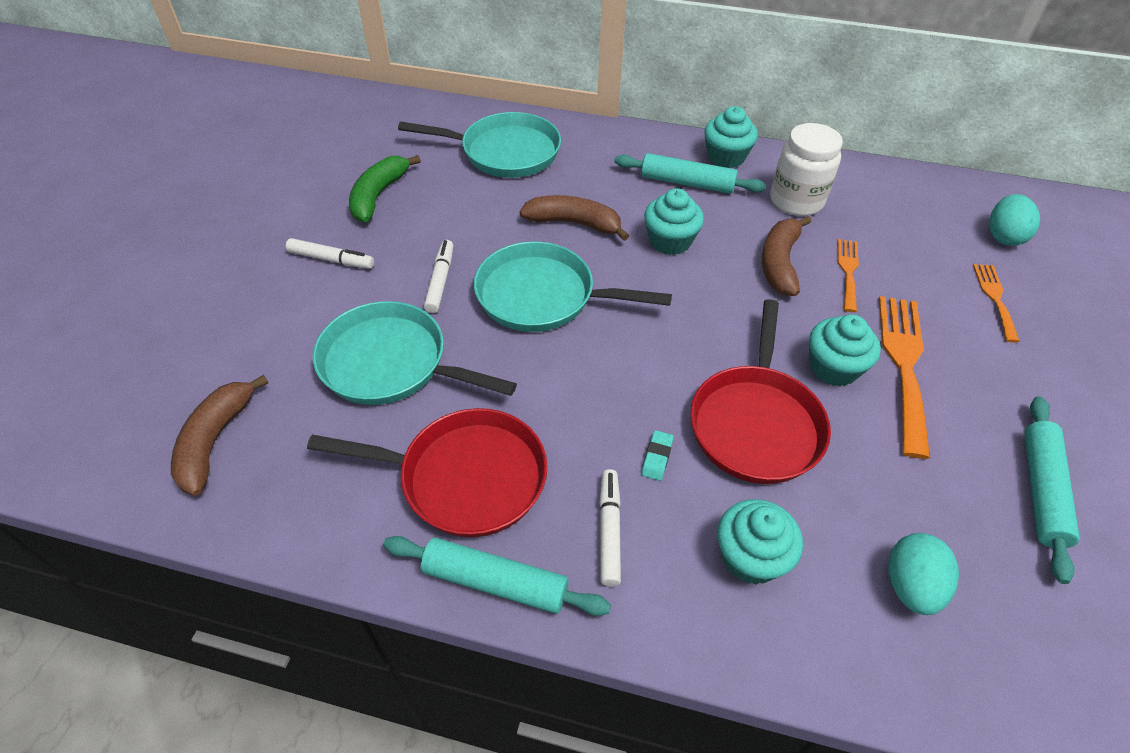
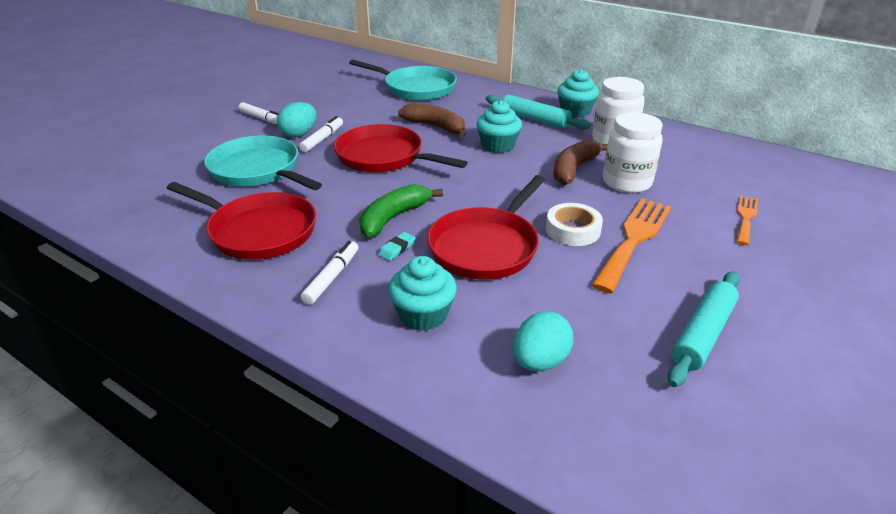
camera: 20 degrees right, 15 degrees down
brown banana [171,375,268,496] -> none
green banana [349,155,421,222] -> green banana moved to [359,184,443,238]
turquoise rolling pin [383,536,611,616] -> none
turquoise pan [474,242,672,332] -> red pan [334,124,468,172]
turquoise cupcake [809,314,881,386] -> white tape [546,203,603,246]
orange fork [837,239,859,312] -> white jar [603,112,663,193]
turquoise egg [989,194,1040,246] -> turquoise egg moved to [277,102,316,137]

